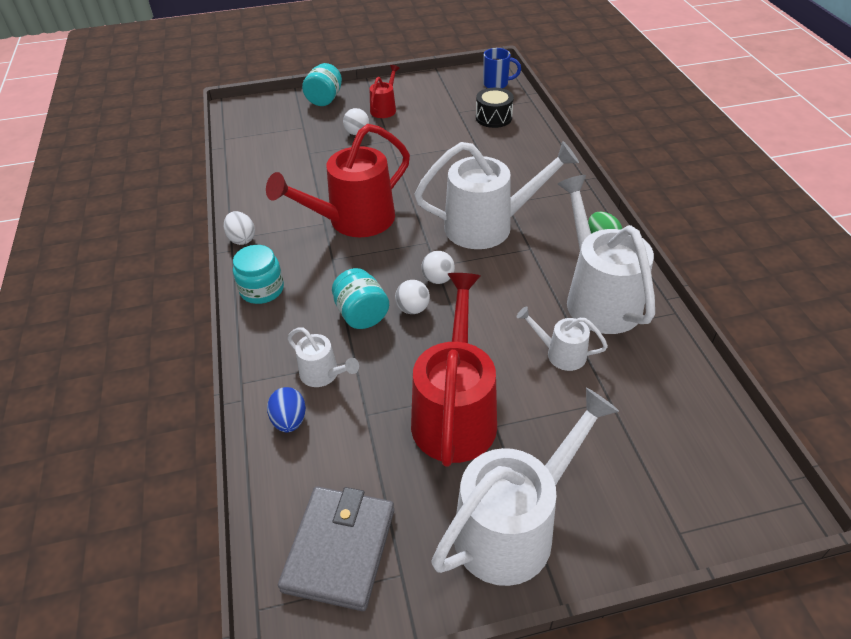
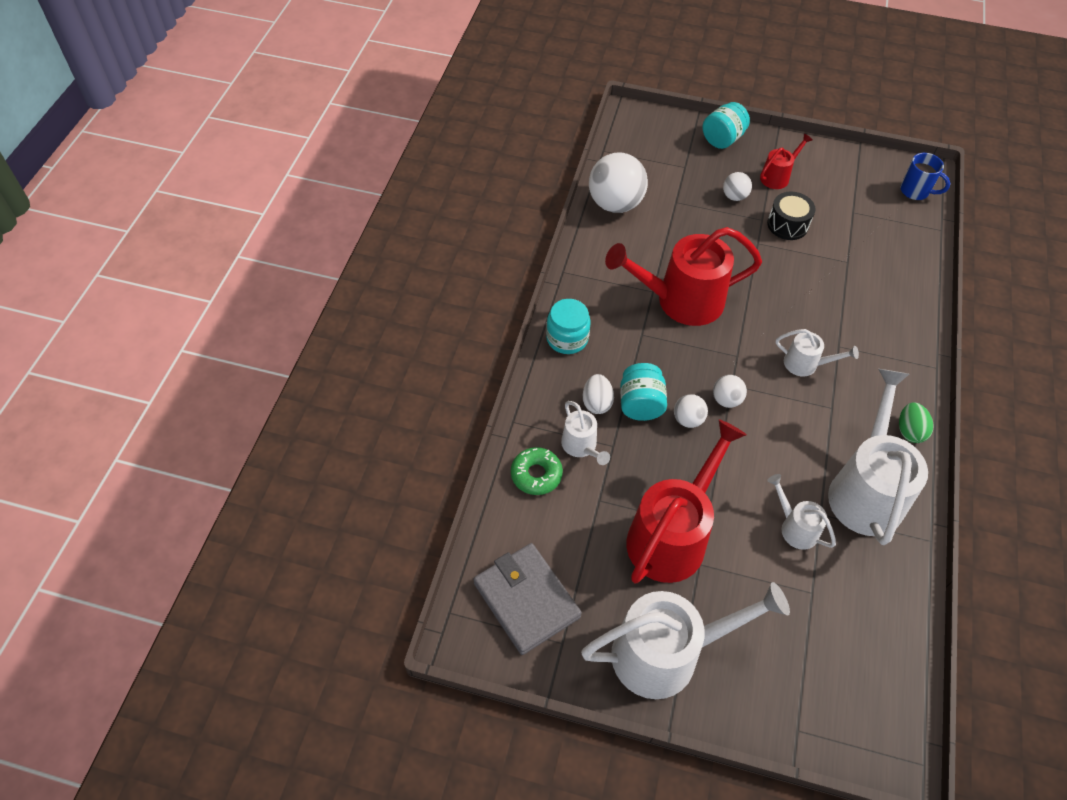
camera: 25 degrees right, 10 degrees up
white egg [224,211,255,245] -> white egg moved to [583,374,614,414]
blue egg [267,387,306,432] -> green donut [511,447,563,495]
grey wallet [278,486,394,611] -> grey wallet turned 75 degrees counterclockwise [473,543,582,655]
white watering can [414,141,579,249] -> white watering can [776,329,859,377], size x0.48
black drum [476,88,514,128] -> black drum moved to [767,192,816,240]
none -> white ball [589,153,648,213]

